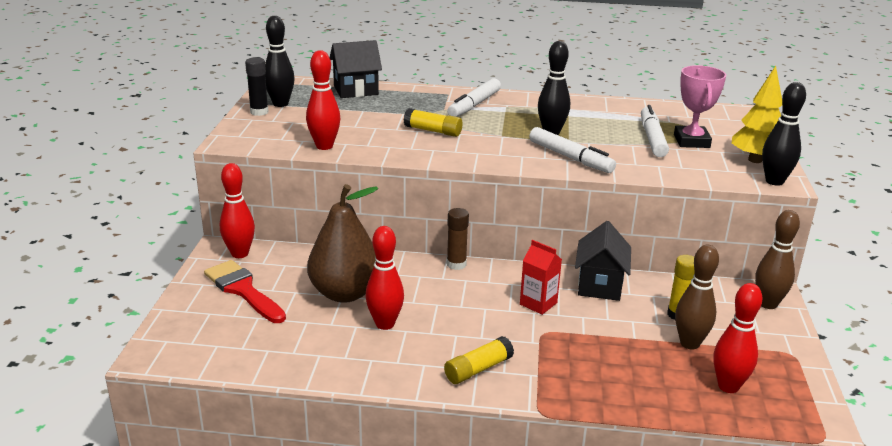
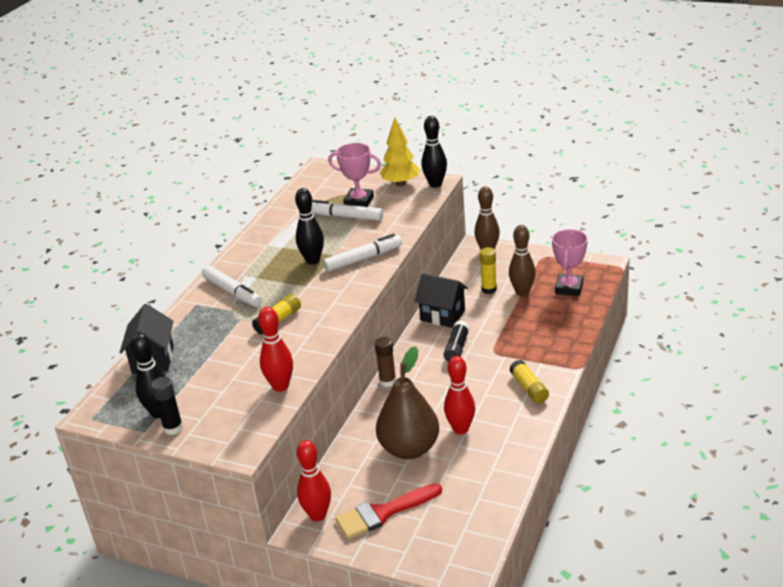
camera: 70 degrees left, 5 degrees up
red carton [520,240,562,315] -> black glue stick [444,321,470,362]
red bowling pin [713,283,763,393] -> pink trophy [552,229,588,296]

